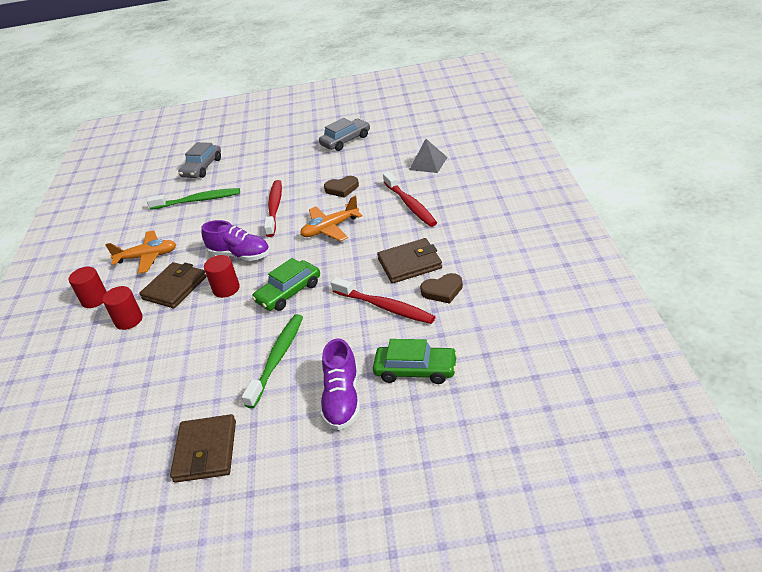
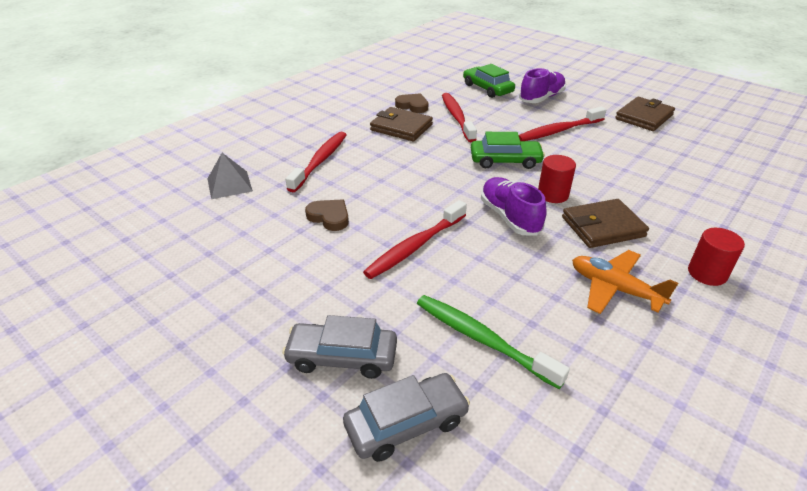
camera: 140 degrees left, 0 degrees up
red cylinder [102,286,143,330] -> none
green toothbrush [242,314,303,409] -> red toothbrush [519,107,606,141]
orange plane [300,196,362,242] -> none
grey car [319,118,370,151] -> grey car moved to [282,315,397,379]

